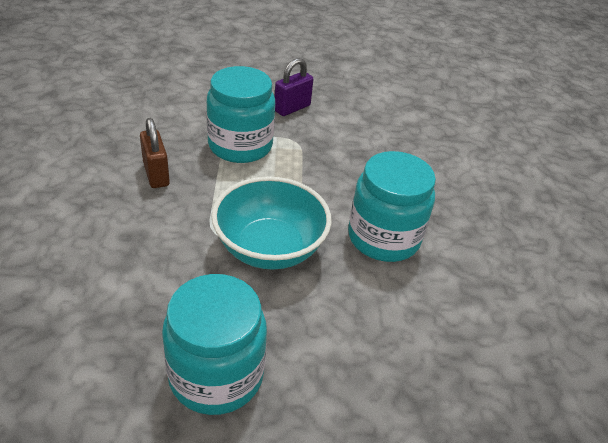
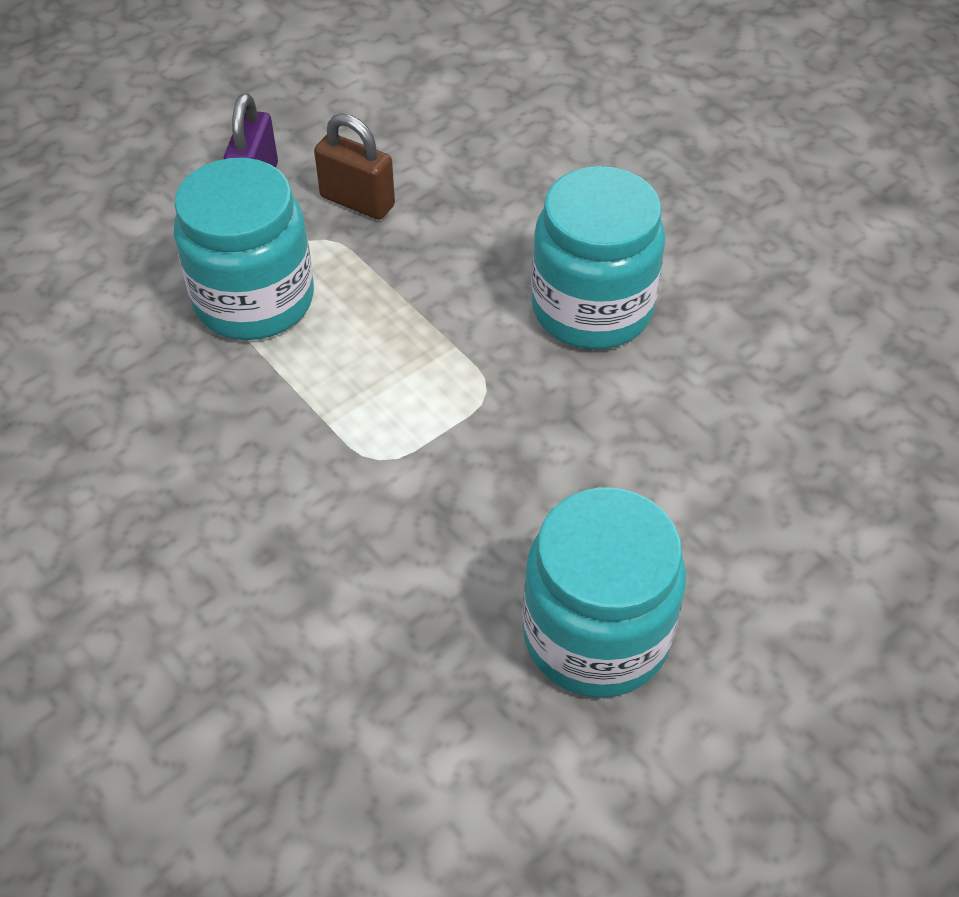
camera: 35 degrees left, 10 degrees up
brown padlock [140,118,170,188] -> brown padlock moved to [314,114,395,220]
turquoise bowl [211,176,332,270] -> none

